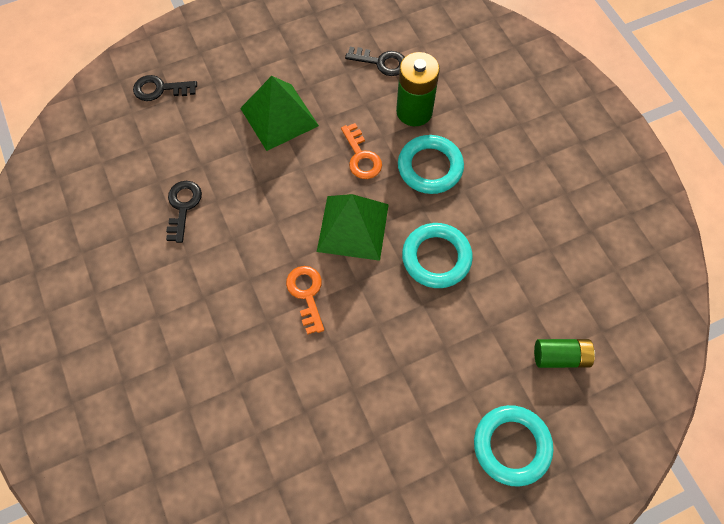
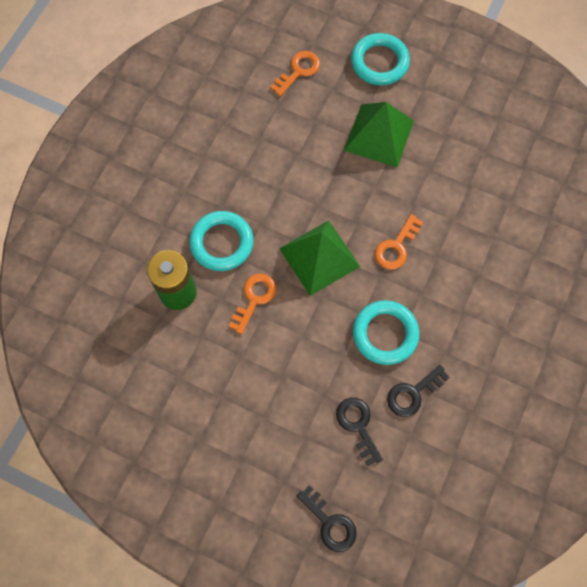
camera: 130 degrees left, 5 degrees up
green pyramid [240,76,319,151] -> green pyramid moved to [344,102,414,168]
black key [345,47,405,76] -> black key moved to [336,398,383,466]
turquoise ring [402,223,473,288] -> turquoise ring moved to [353,300,419,365]
green battery [534,339,595,368] -> orange key [270,51,320,96]

